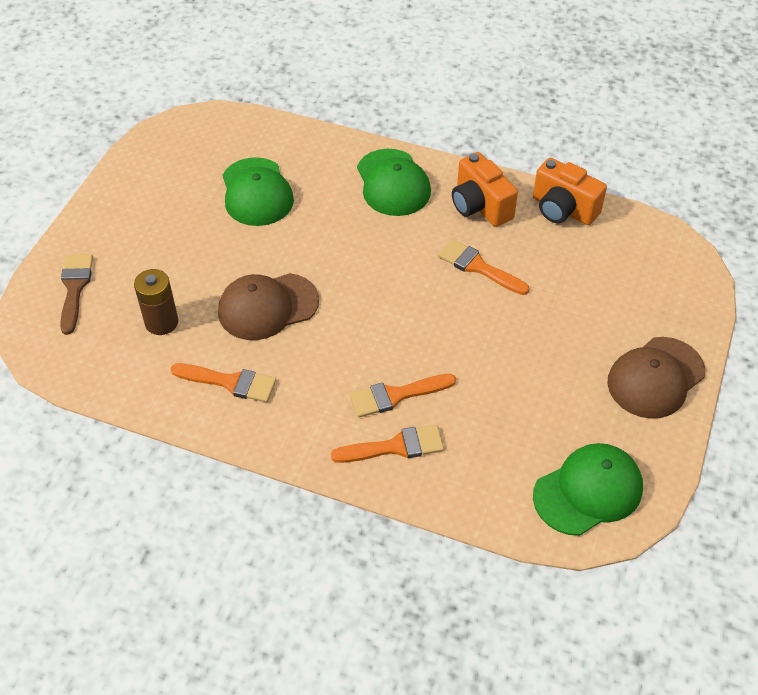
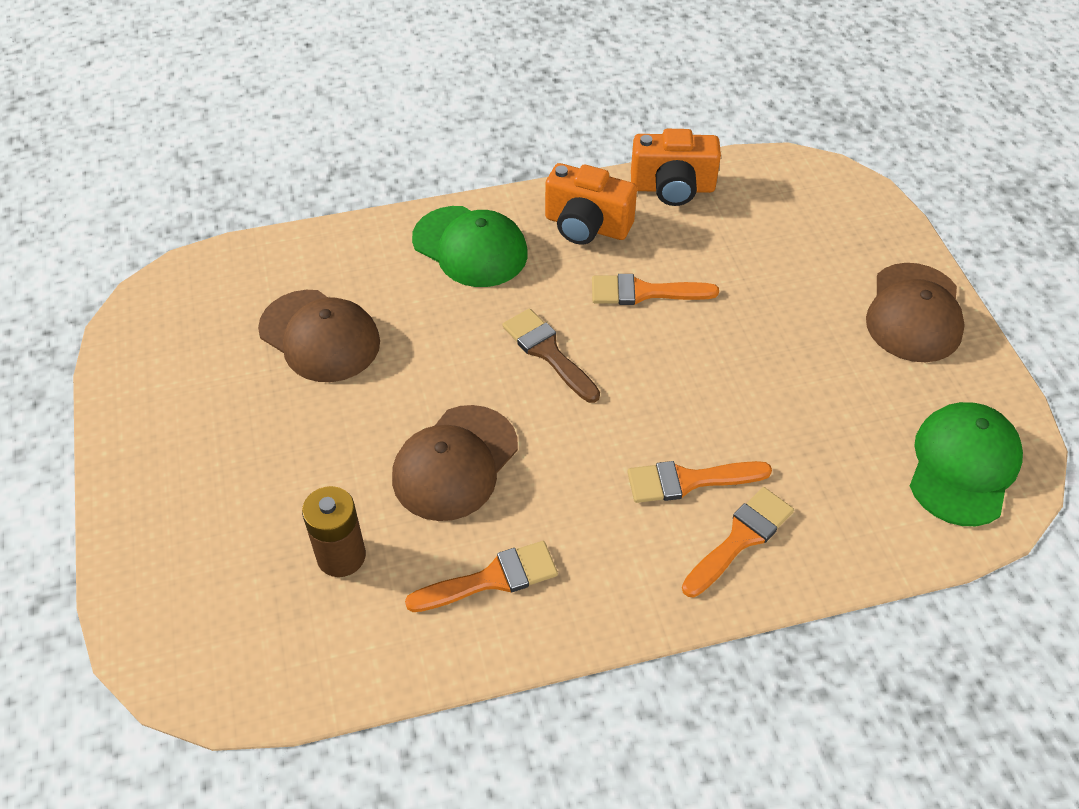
camera: 35 degrees left, 0 degrees up
brown brush [60,254,93,335] -> brown brush moved to [502,309,600,403]
green cap [222,157,294,226] -> brown cap [258,290,380,382]
orange brush [350,374,456,418] -> orange brush turned 45 degrees clockwise [627,461,772,503]

